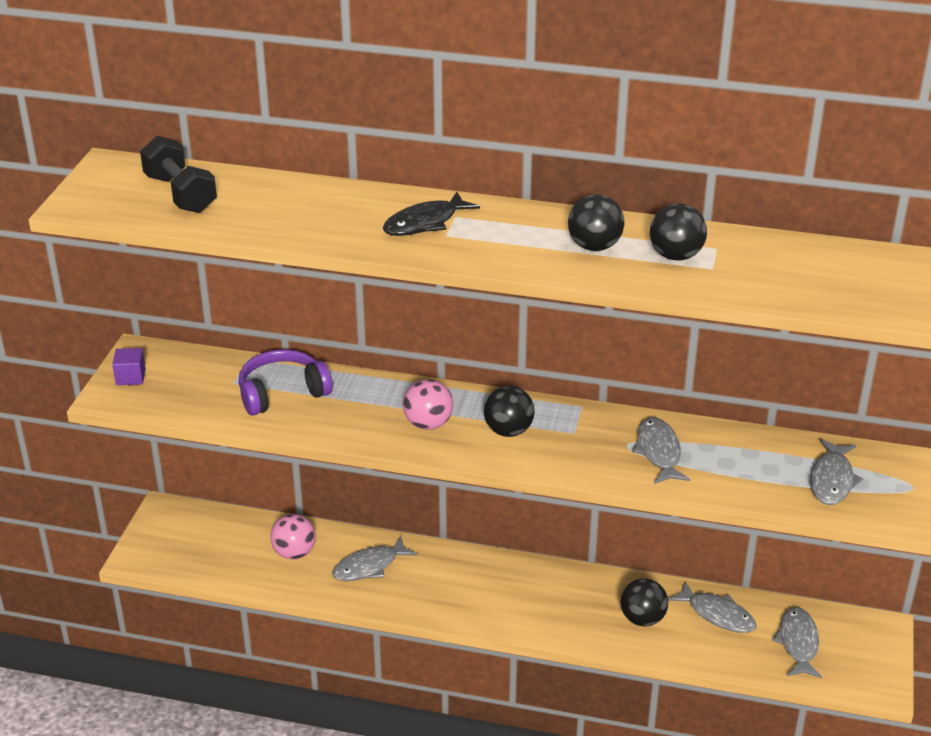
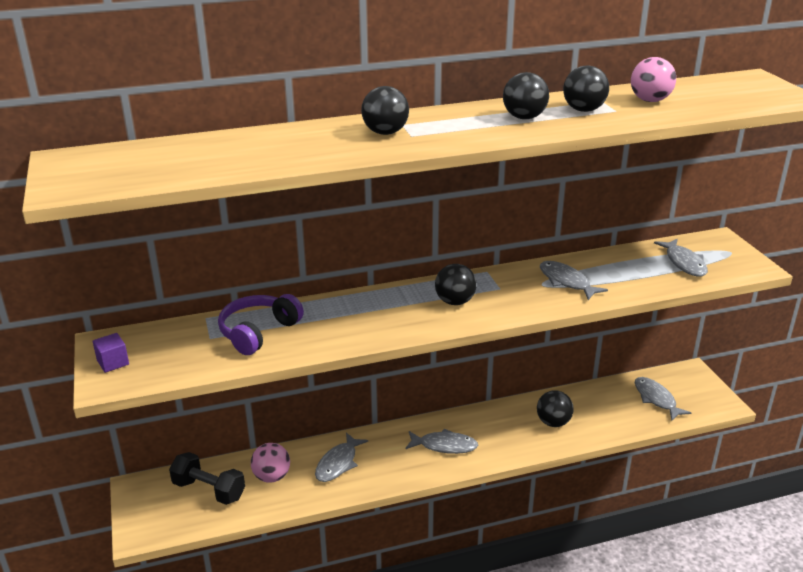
camera: 30 degrees left, 5 degrees down
black dumbbell [140,136,217,213] -> black dumbbell moved to [169,452,245,505]
black fish [383,191,480,236] -> black ball [361,86,409,135]
pink ball [403,379,453,430] -> pink ball moved to [631,57,676,102]
grey fish [668,581,756,633] -> grey fish moved to [405,428,478,454]

